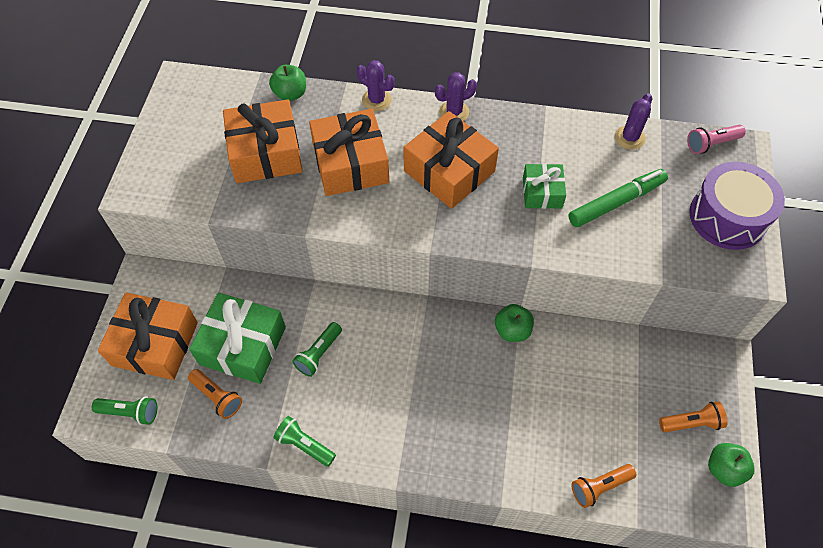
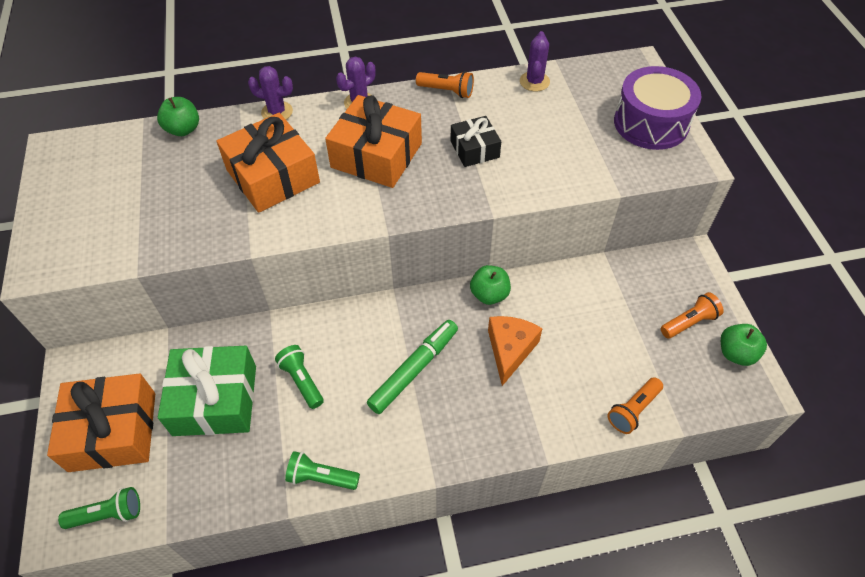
camera: 20 degrees left, 5 degrees down
orange flashlight [188,369,242,419] -> orange flashlight moved to [416,71,474,98]
orange gift [223,99,302,183] -> none
green flashlight [292,322,342,377] -> green flashlight turned 135 degrees clockwise [275,345,324,409]
green gift [523,164,566,209] -> black gift [450,116,501,167]
green marker [568,169,668,227] -> green marker moved to [367,320,458,414]
pink flashlight [687,125,746,154] -> none
none -> orange cheese [488,316,543,386]

